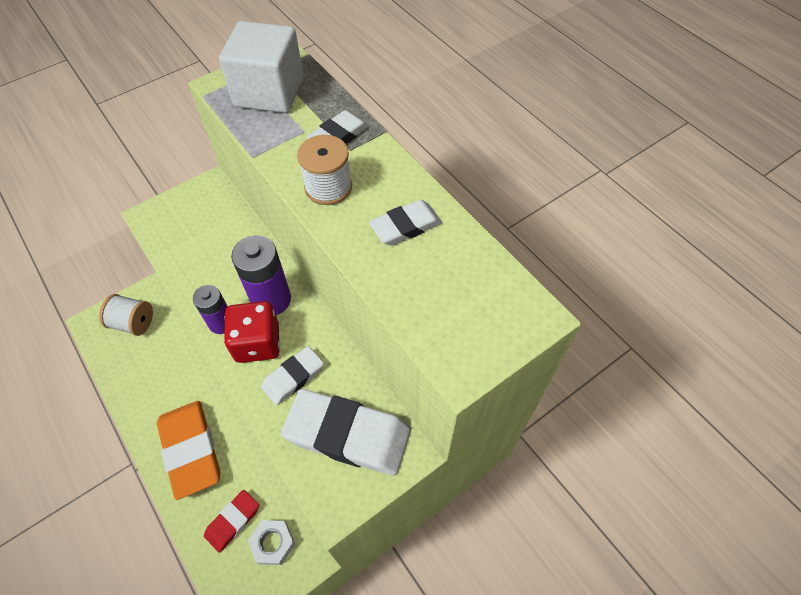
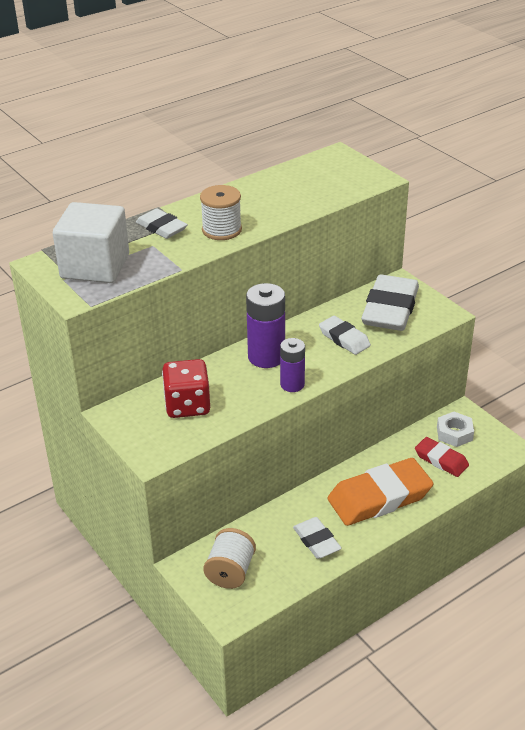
camera: 90 degrees left, 20 degrees down
red dice [224,301,280,363] -> red dice moved to [162,359,210,418]
white eraser [369,200,442,246] -> white eraser moved to [293,517,342,559]

